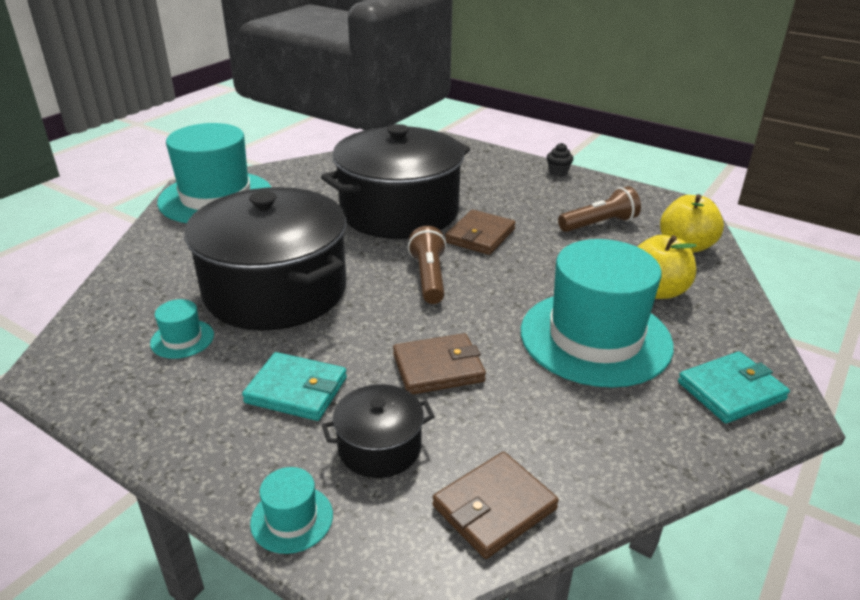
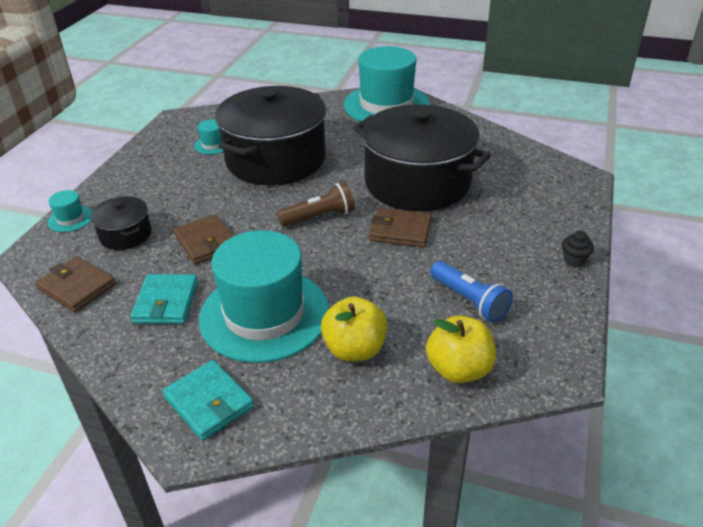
camera: 75 degrees right, 5 degrees up
turquoise wallet [242,352,347,421] -> turquoise wallet moved to [130,274,198,324]
brown flashlight [558,186,641,232] -> blue flashlight [430,261,513,322]

